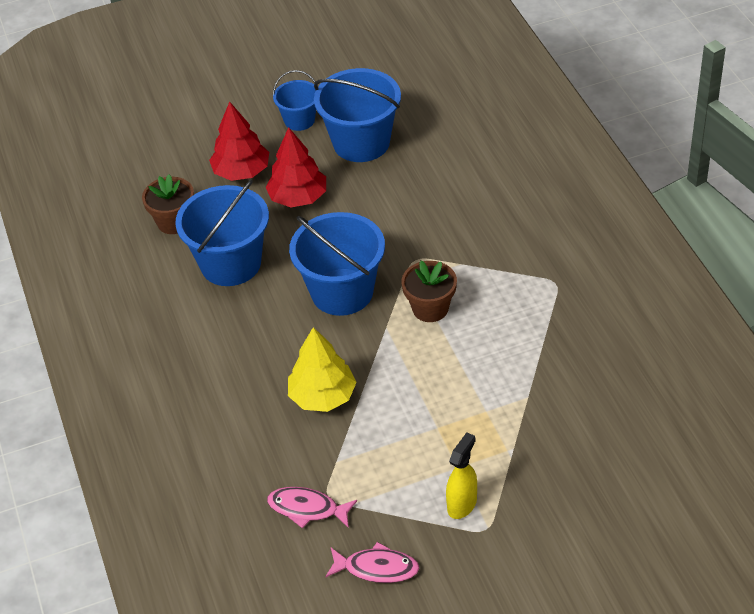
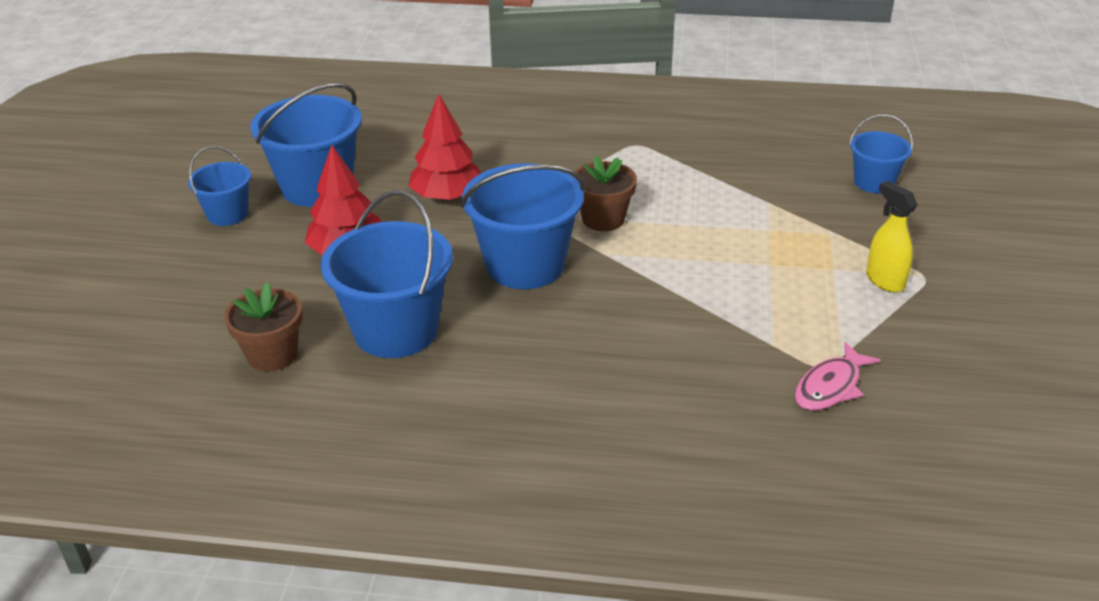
camera: 65 degrees left, 10 degrees down
red tree [209,102,269,181] -> red tree moved to [409,94,481,201]
yellow tree [288,327,357,412] -> none
pink fish [325,542,420,583] -> none
none -> blue bucket [849,114,913,193]

